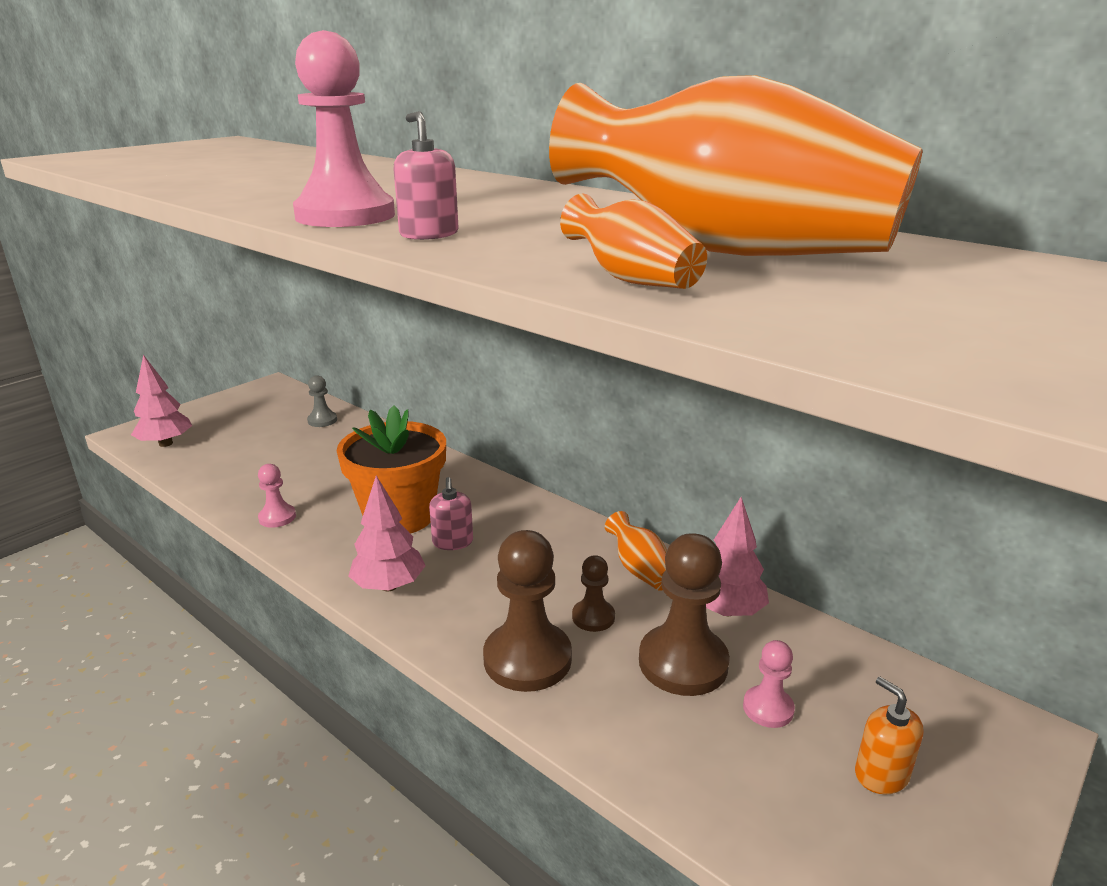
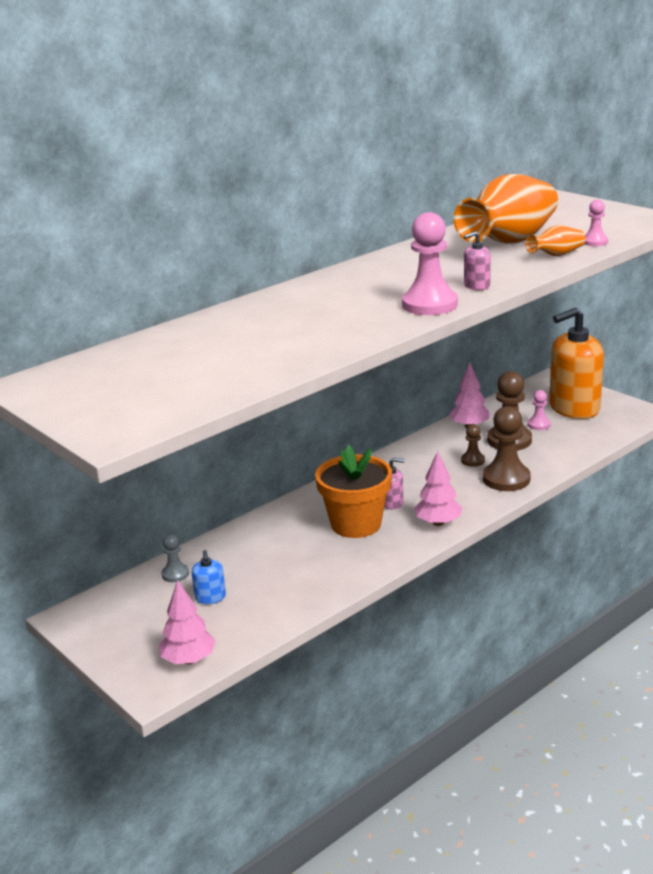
camera: 80 degrees left, 0 degrees up
pink pawn [258,464,296,528] -> pink pawn moved to [584,199,608,246]
orange vase [605,511,667,591] -> none
orange soap dispenser [855,677,923,794] -> orange soap dispenser [549,308,604,419], size x2.41
none -> blue soap dispenser [192,550,226,604]

